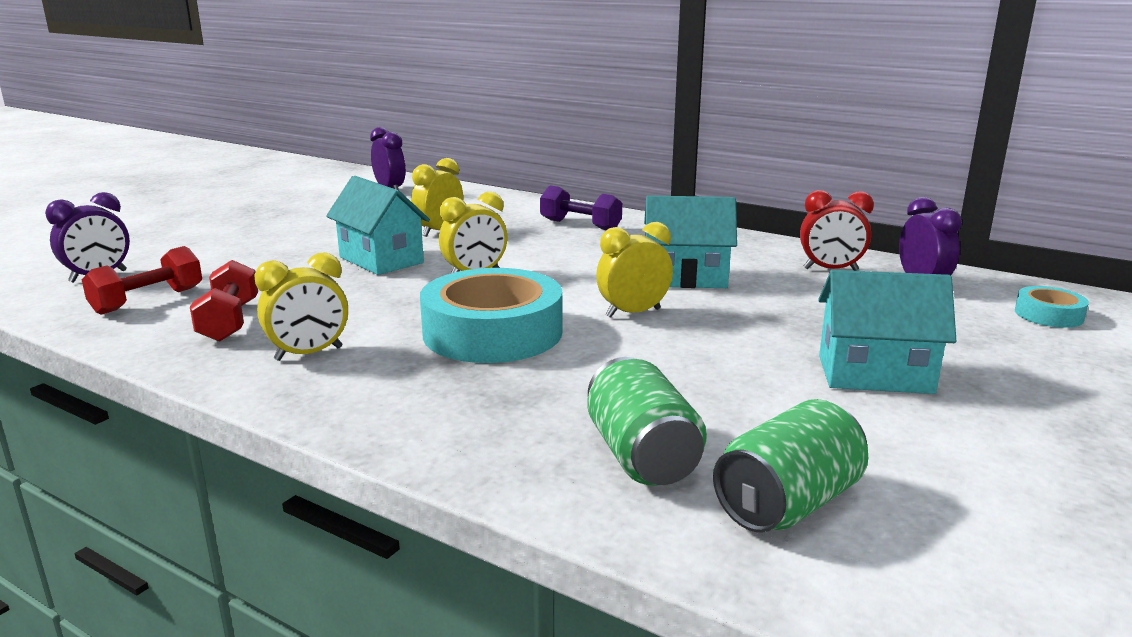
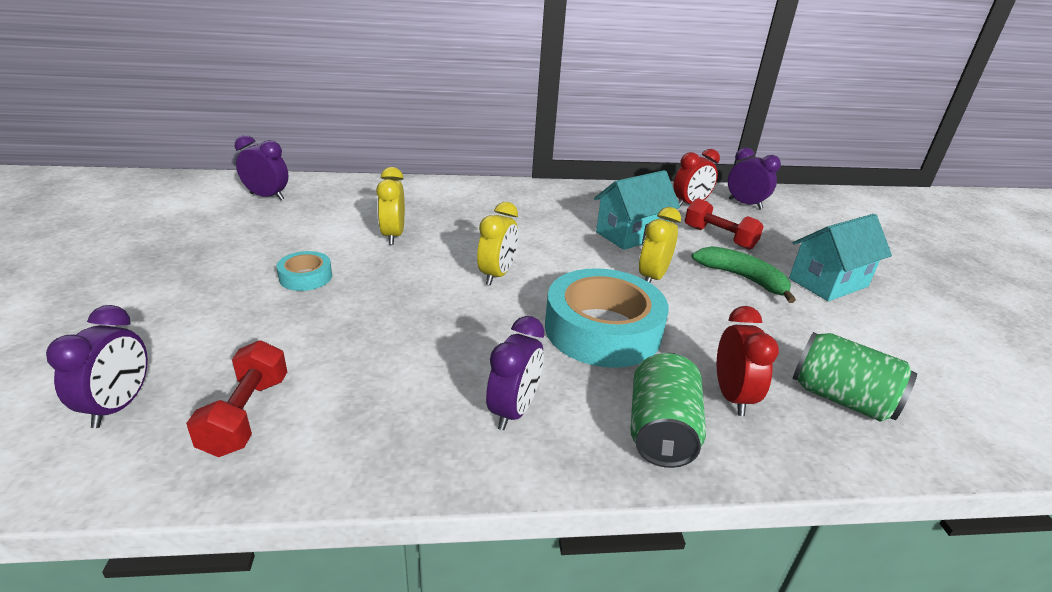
camera: 40 degrees left, 10 degrees up
red dumbbell [190,260,258,342] -> red dumbbell moved to [685,198,764,250]
yellow clock [254,252,348,361] -> purple clock [486,316,544,430]
turquoise house [326,176,430,275] -> none
purple dumbbell [540,185,622,230] -> none
green can [713,399,868,533] -> green can moved to [631,352,706,468]
turquoise tape [1015,286,1089,328] -> turquoise tape moved to [276,251,332,291]
none -> green banana [691,246,796,303]
none -> red clock [717,306,779,416]

